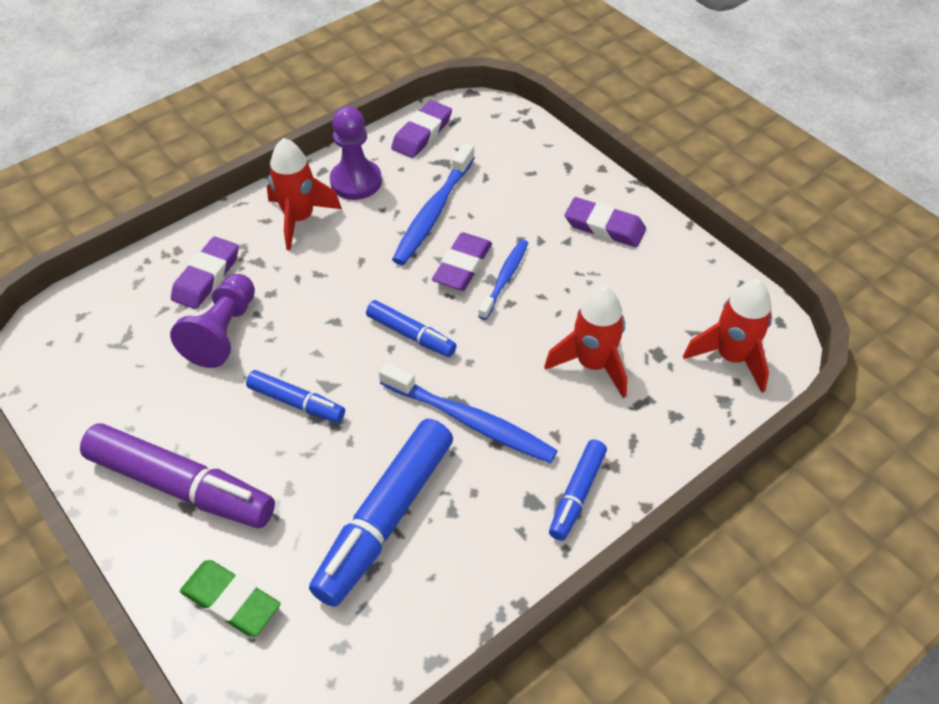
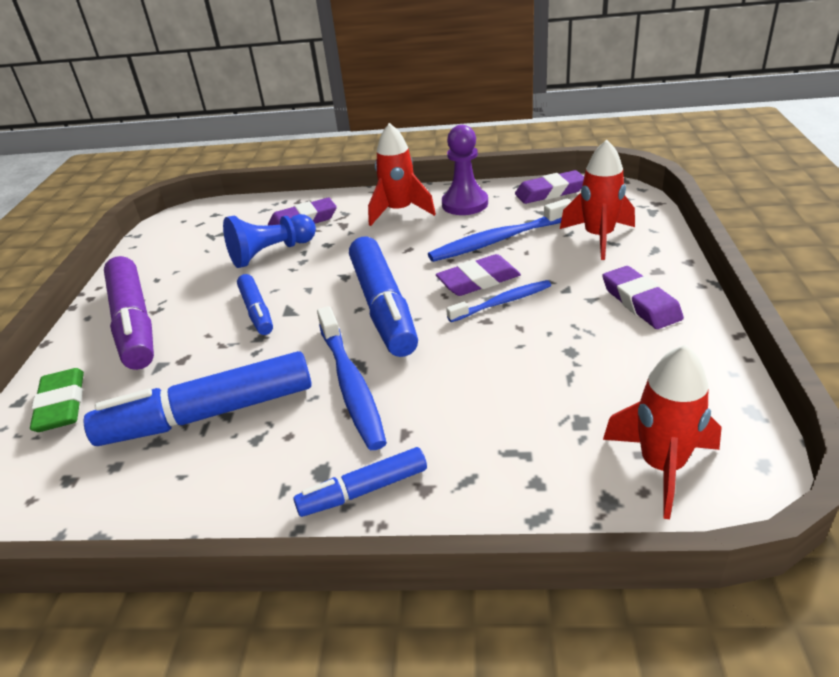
camera: 45 degrees right, 15 degrees down
purple pawn [170,274,255,368] -> blue pawn [223,214,316,268]
blue marker [366,300,457,357] -> blue marker [349,237,418,357], size x1.85
red rocket [544,287,627,398] -> red rocket moved to [560,140,635,260]

